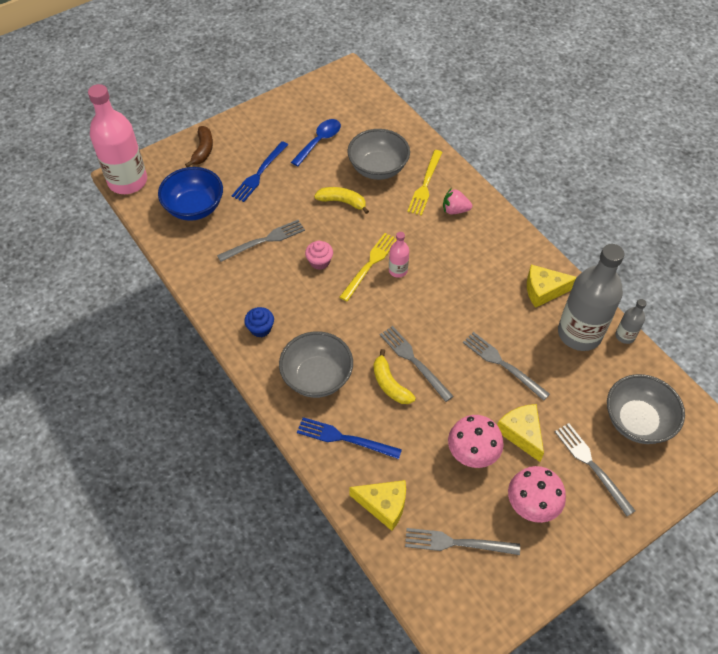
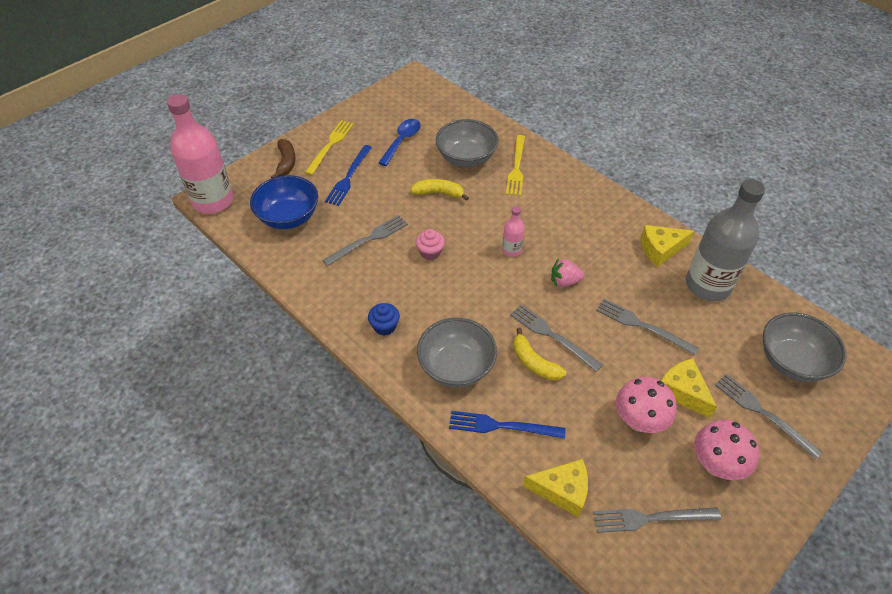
camera: 10 degrees left, 5 degrees down
yellow fork [340,233,397,301] -> yellow fork moved to [305,120,354,175]
pink strawberry [443,188,472,214] -> pink strawberry moved to [551,258,584,287]
grey bottle [615,299,647,344] -> none

